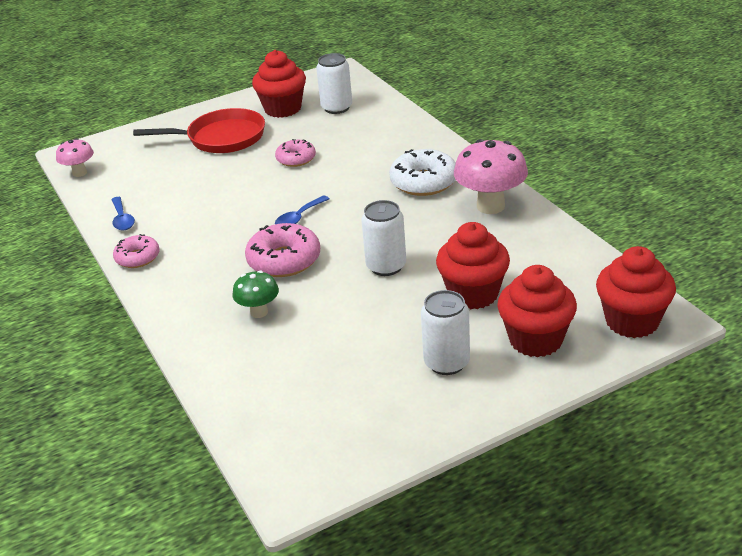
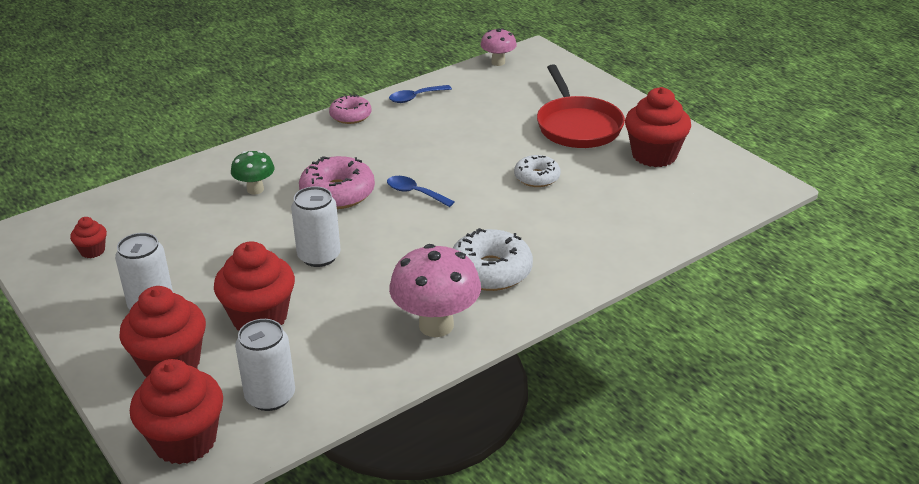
camera: 80 degrees right, 0 degrees up
pink donut [275,139,316,167] -> white donut [514,155,560,187]
white can [316,53,352,114] -> white can moved to [235,319,295,411]
none -> red cupcake [70,217,107,258]

